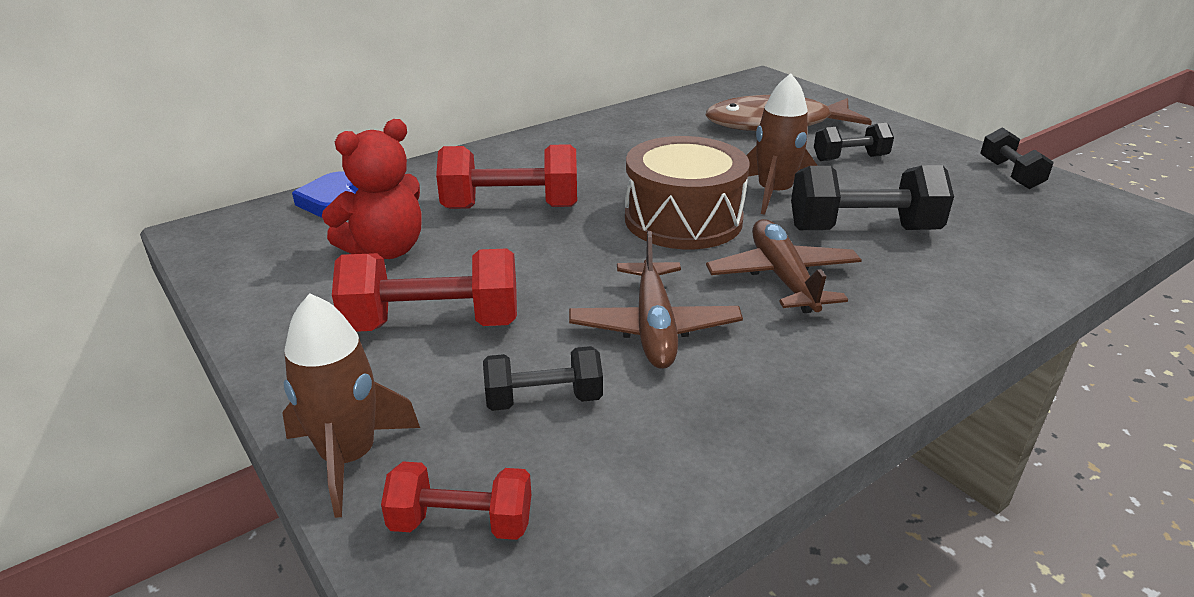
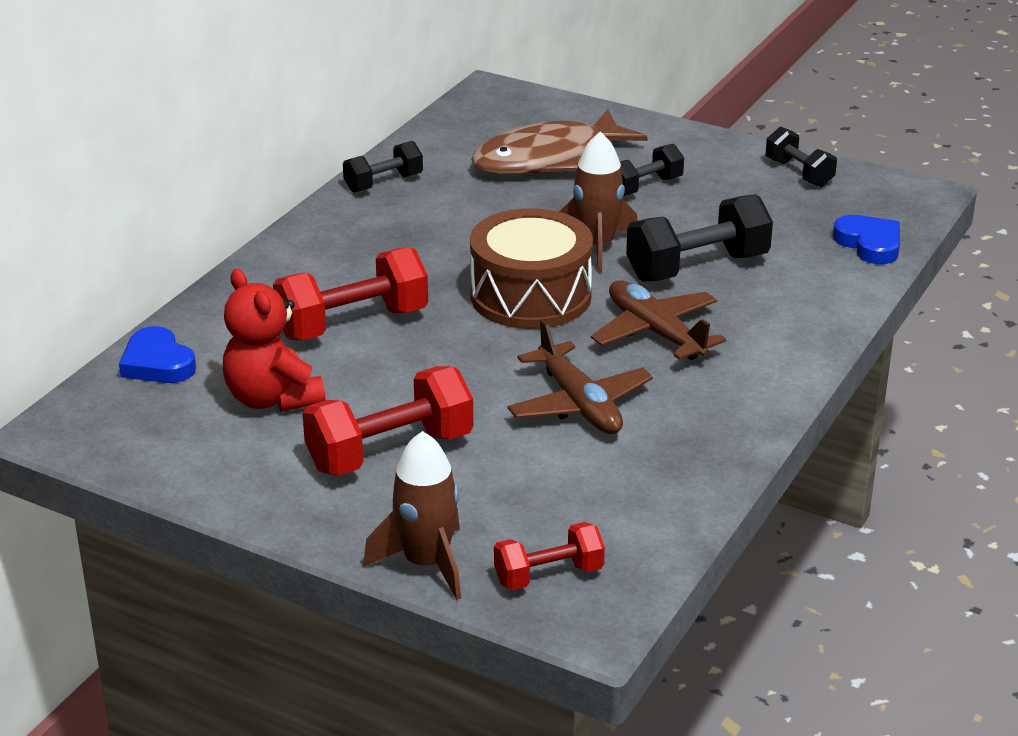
camera: 25 degrees left, 0 degrees up
red teddy bear [322,119,422,259] -> red teddy bear turned 120 degrees clockwise [223,269,326,412]
black dumbbell [483,346,603,411] -> black dumbbell moved to [343,141,423,193]
none -> blue heart [833,215,900,264]

